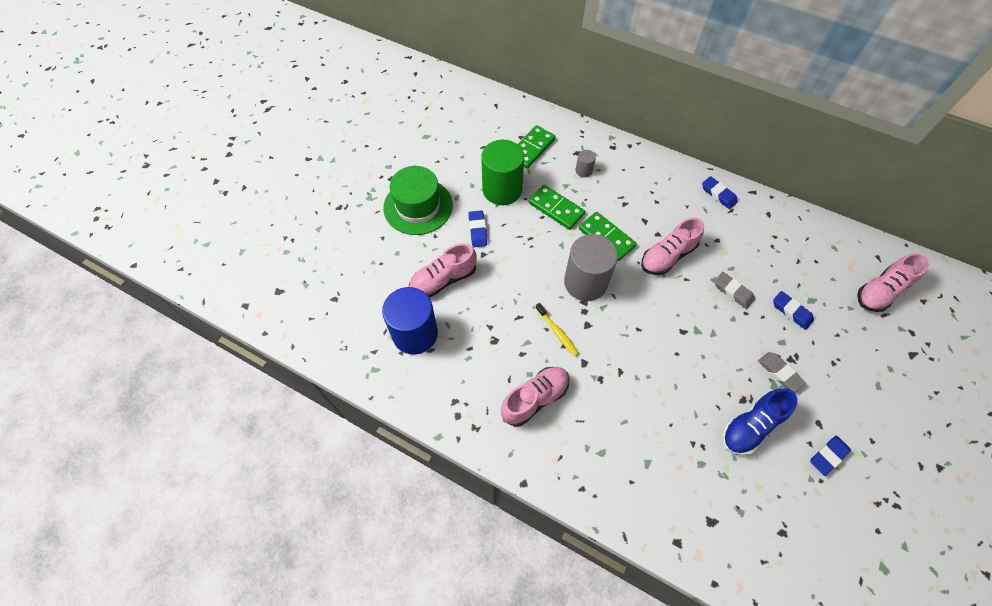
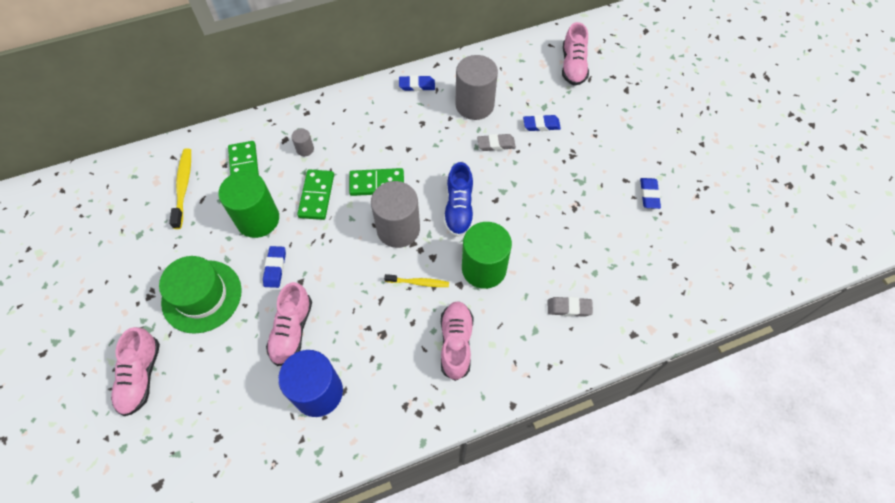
camera: 50 degrees left, 0 degrees up
blue eraser [468,210,487,247] -> blue eraser turned 60 degrees clockwise [263,246,286,288]
green domino [529,185,585,230] -> green domino turned 75 degrees counterclockwise [297,169,334,220]
pink shoe [641,218,704,275] -> pink shoe moved to [111,327,160,416]
blue shoe [722,388,797,455] -> blue shoe moved to [444,162,474,237]
grey eraser [758,352,806,392] -> grey eraser moved to [548,297,593,317]
none -> yellow toothbrush [169,148,191,229]
none -> grey cylinder [455,55,498,120]
none -> green cylinder [462,222,512,289]

